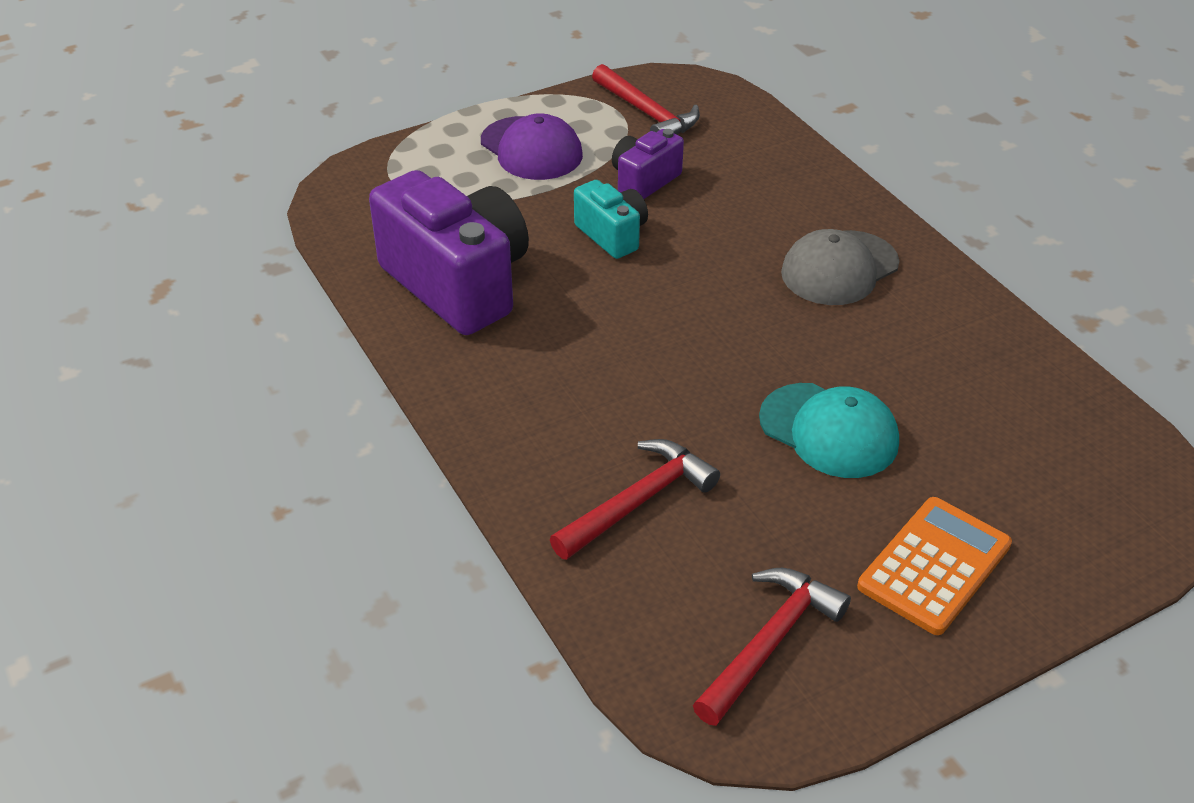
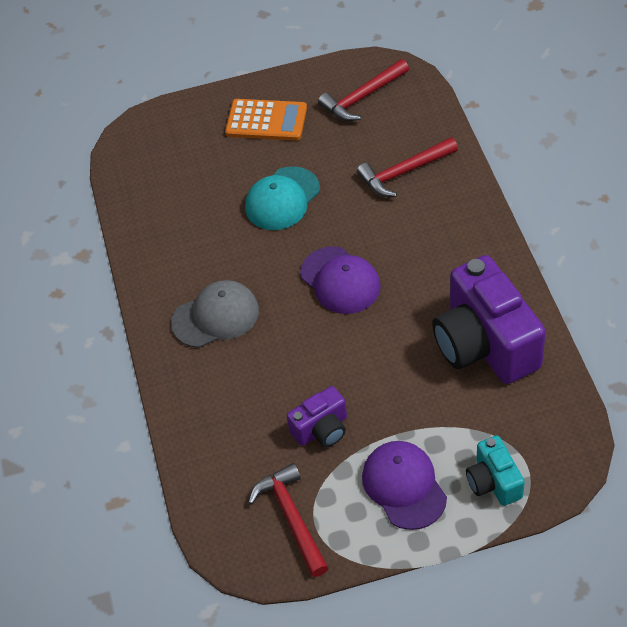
camera: 160 degrees left, 10 degrees up
turquoise camera [574,180,648,259] -> turquoise camera moved to [466,436,525,506]
turquoise cap [759,383,899,478] -> turquoise cap turned 105 degrees counterclockwise [245,166,320,230]
orange calculator [857,497,1012,635] -> orange calculator turned 135 degrees counterclockwise [225,99,307,141]
none -> purple cap [300,246,381,314]

